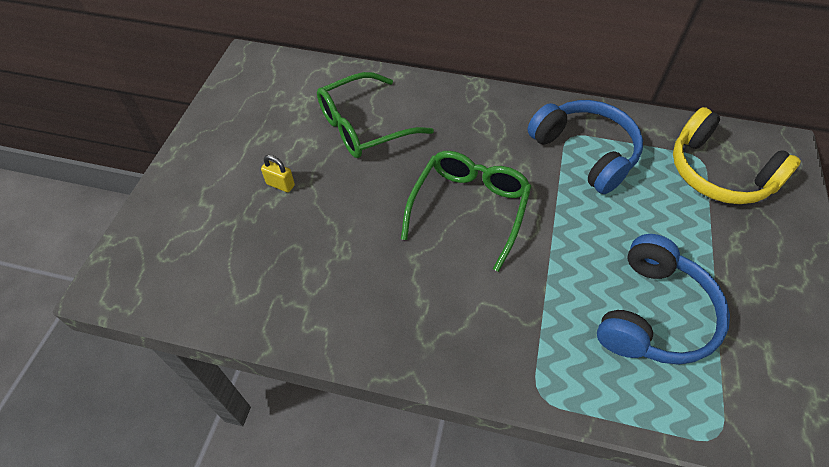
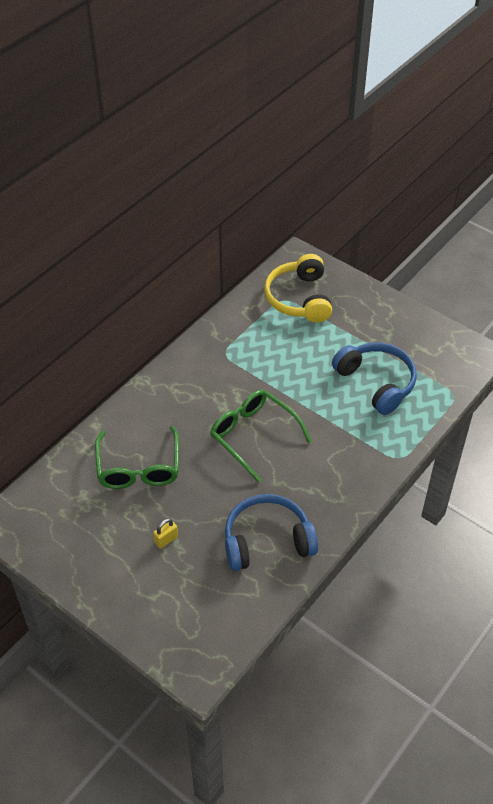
camera: 65 degrees left, 5 degrees down
blue headphones [528,100,643,194] -> blue headphones moved to [225,494,318,571]
yellow headphones [673,107,801,204] -> yellow headphones turned 105 degrees clockwise [264,254,332,323]

